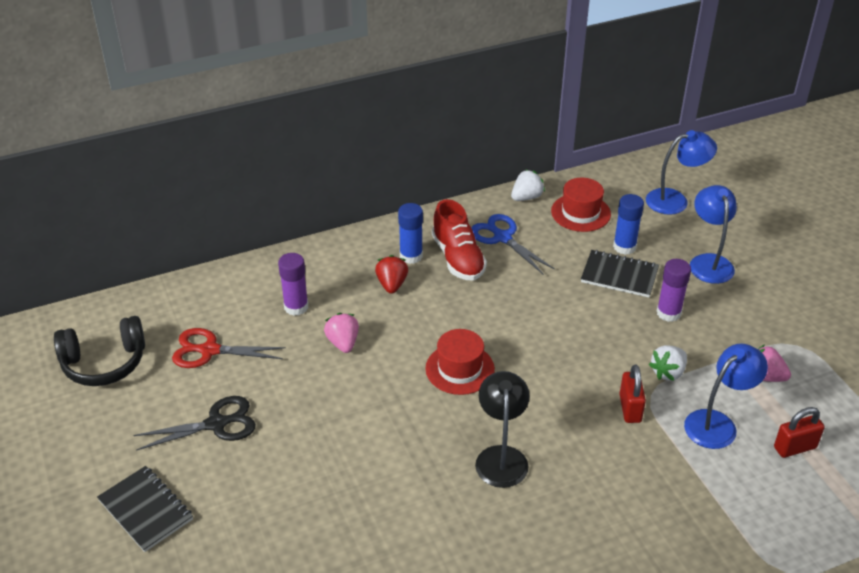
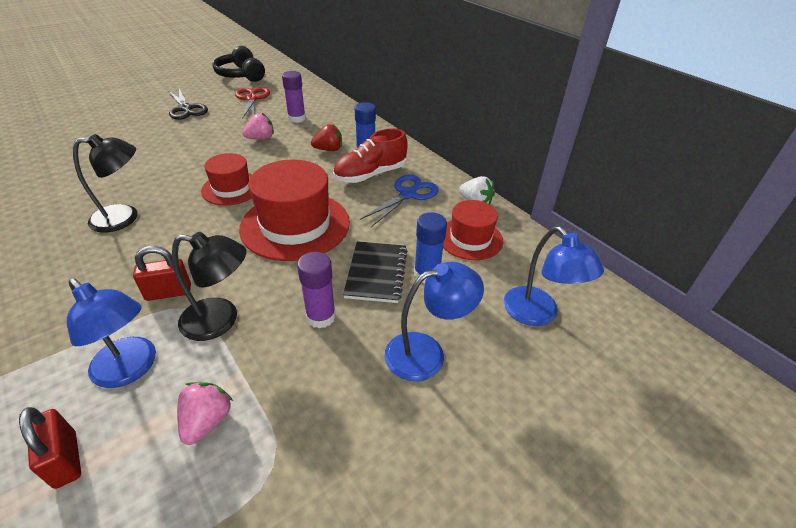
camera: 75 degrees right, 0 degrees up
black notebook [97,466,193,552] -> none
white strawberry [649,345,687,381] -> black lamp [172,232,247,341]
none -> red hat [239,160,350,261]

